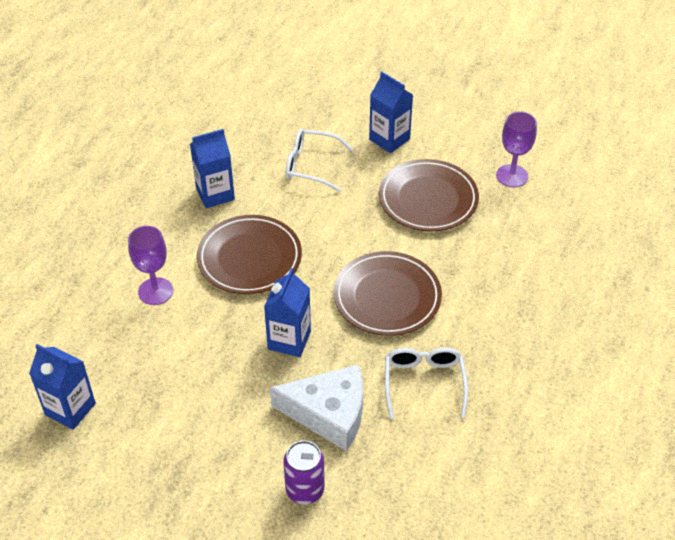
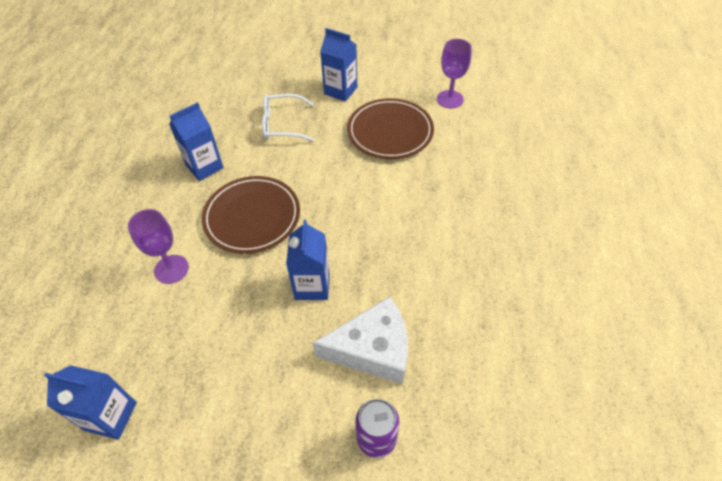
camera: 15 degrees left, 5 degrees up
brown plate [334,251,442,336] -> none
white glasses [385,347,468,419] -> none

